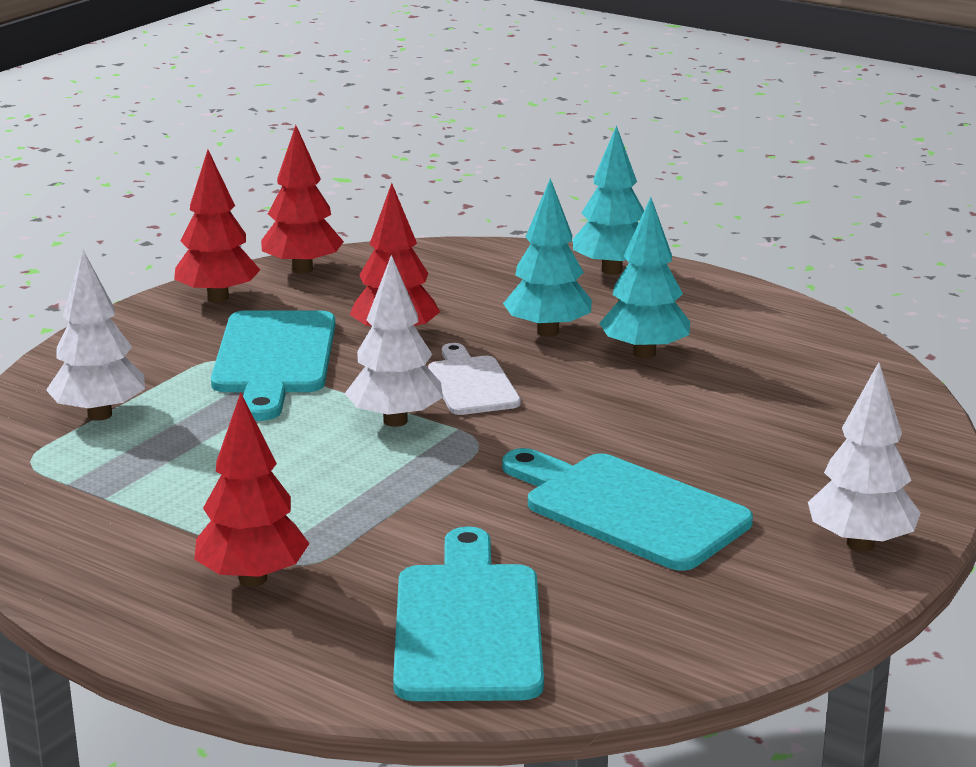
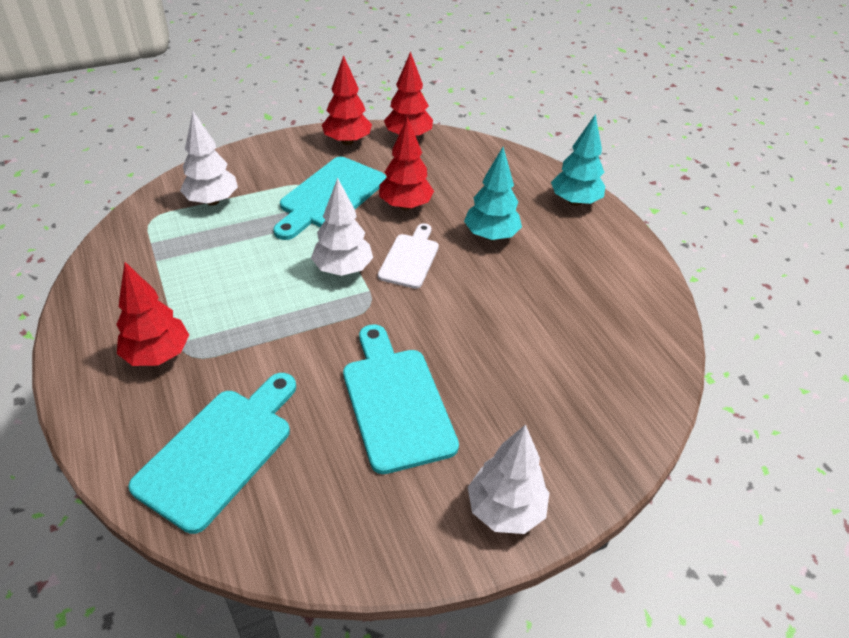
camera: 30 degrees right, 20 degrees up
turquoise tree [599,197,690,359] -> none

